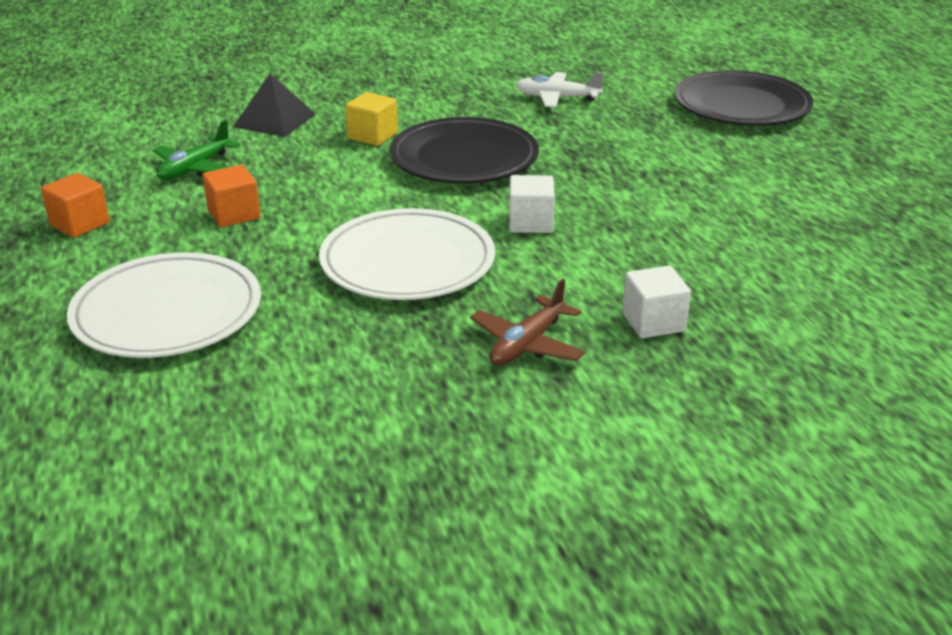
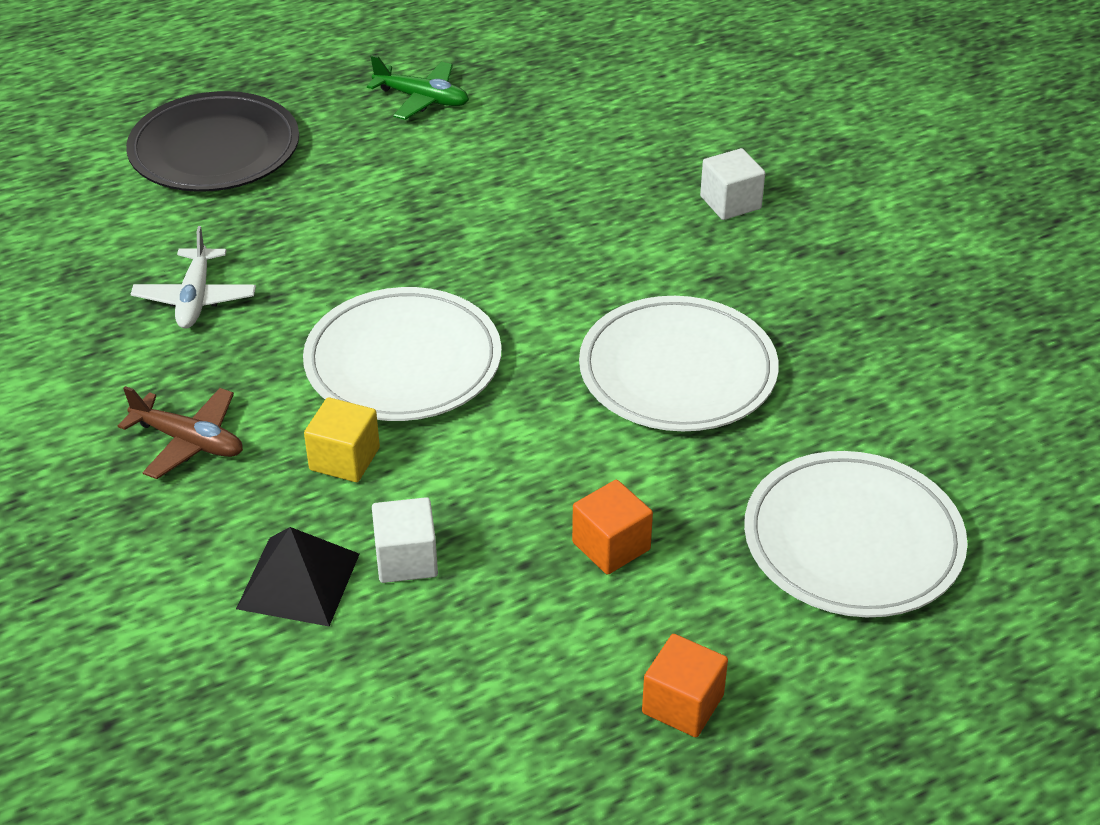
camera: 100 degrees left, 10 degrees up
green plane [153,120,241,180] -> green plane moved to [367,55,469,120]
black plate [389,117,539,183] -> white plate [303,287,501,421]
brown plane [470,279,585,366] -> brown plane moved to [118,386,243,479]
white cube [509,175,555,233] -> white cube moved to [372,497,438,583]

